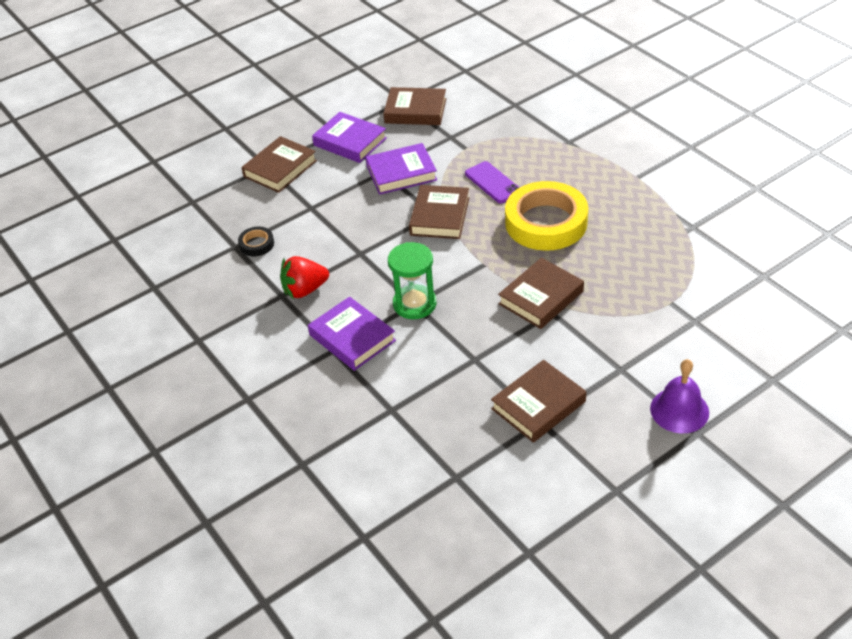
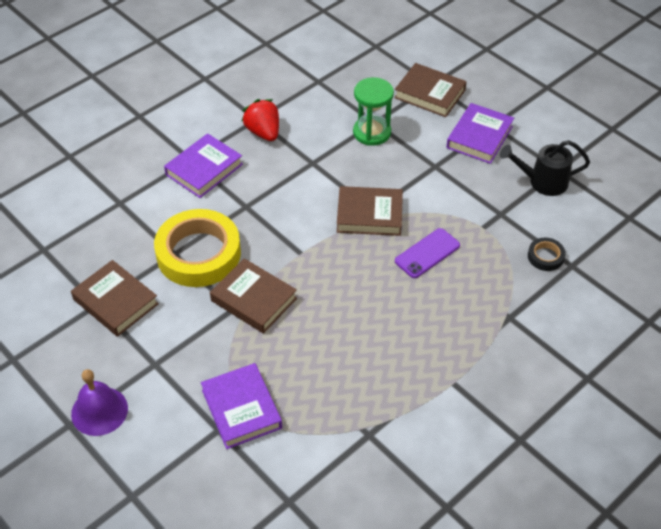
camera: 80 degrees right, 5 degrees up
black tape [238,227,274,256] -> black tape moved to [528,238,566,271]
purple book [366,143,437,195] -> purple book moved to [201,363,282,449]
brown book [383,87,446,125] -> black watering can [500,140,590,196]
green hourglass [388,242,437,319] -> green hourglass moved to [353,77,394,146]
yellow tape [505,181,588,251] -> yellow tape moved to [154,209,241,287]

